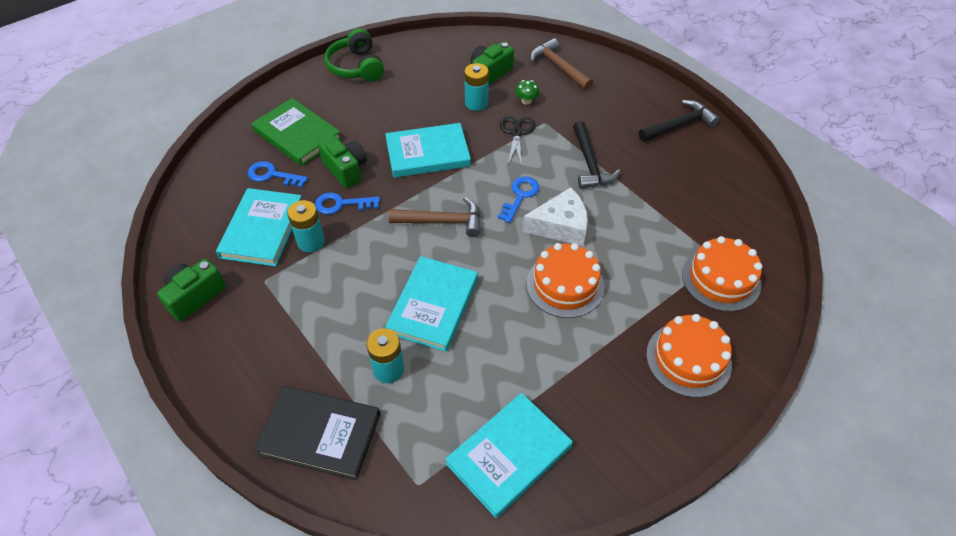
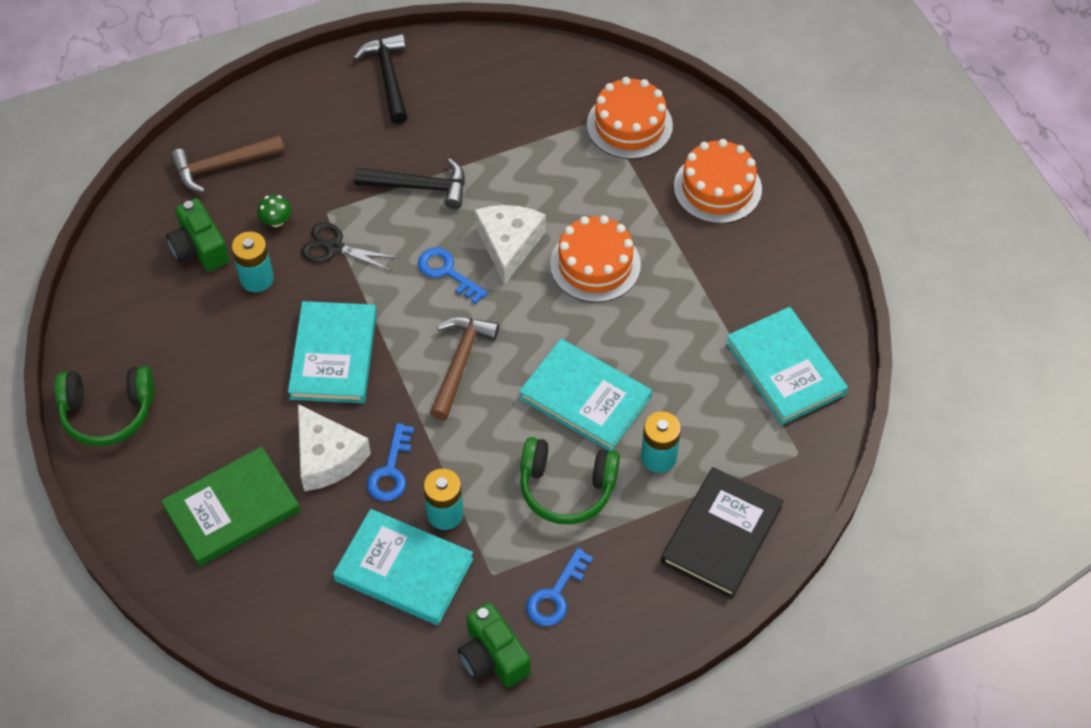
camera: 75 degrees left, 5 degrees up
blue key [248,161,308,188] -> blue key moved to [526,548,593,626]
green camera [317,134,367,188] -> white cheese [298,404,371,491]
none -> green headphones [520,437,620,525]

